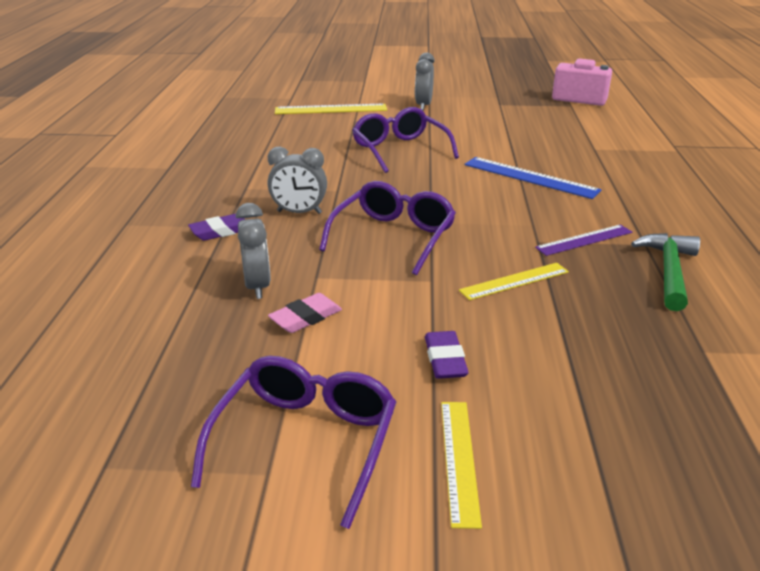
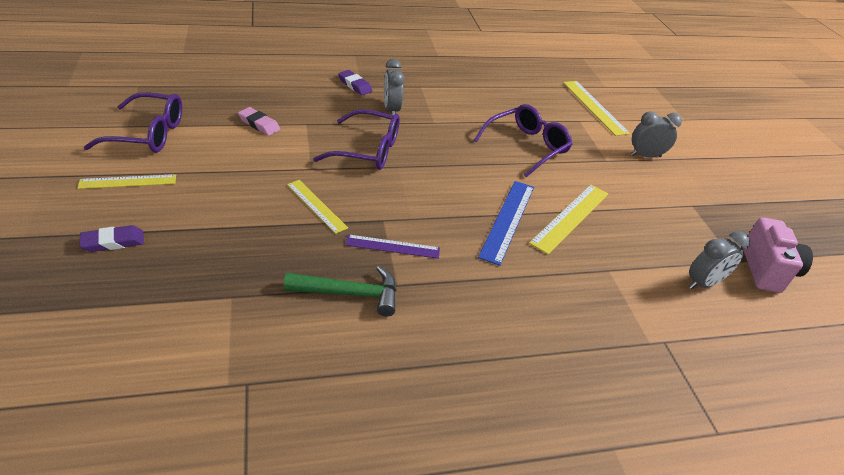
camera: 70 degrees right, 10 degrees up
grey clock [235,203,271,299] -> grey clock moved to [689,231,750,289]
purple eraser [425,331,469,379] -> purple eraser moved to [79,225,144,252]
purple ruler [535,225,632,256] -> purple ruler turned 45 degrees counterclockwise [345,234,440,259]
none -> yellow ruler [529,185,608,255]

